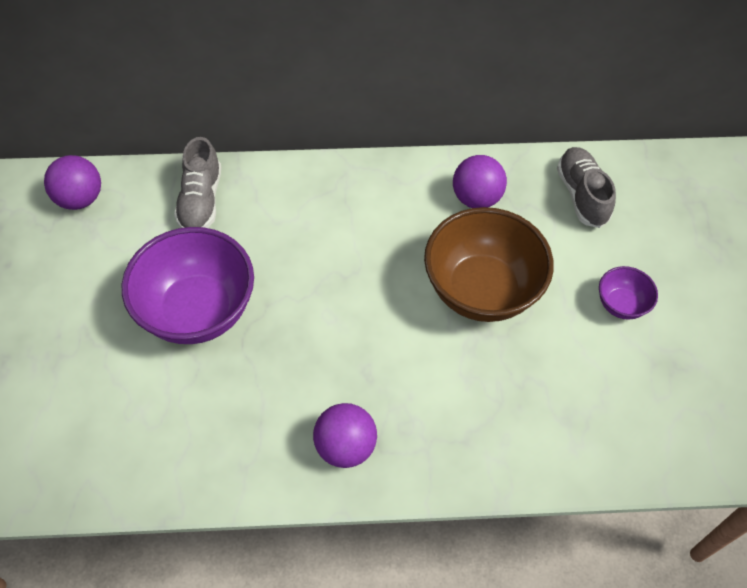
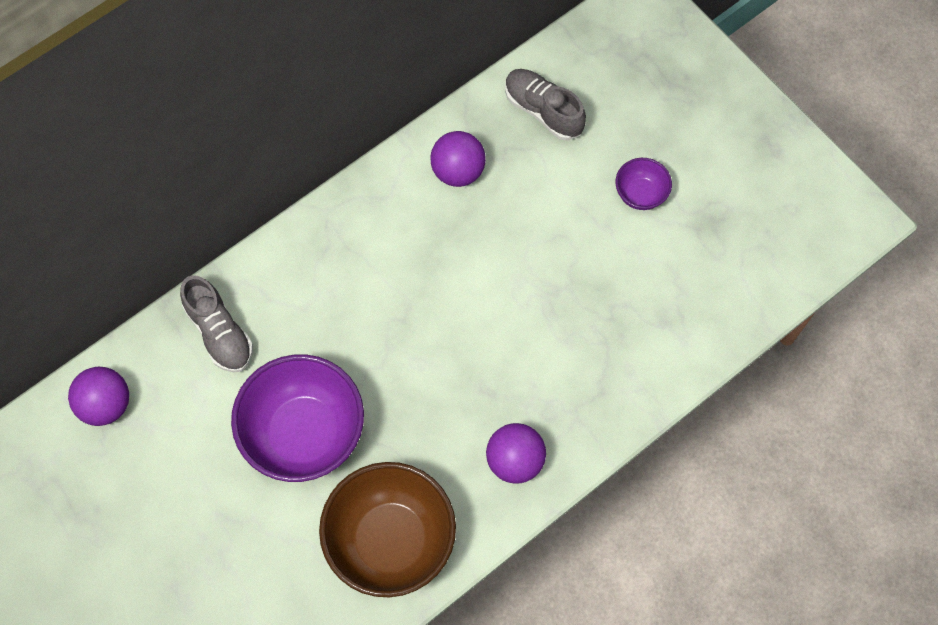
camera: 35 degrees left, 10 degrees up
brown bowl [424,207,554,322] -> brown bowl moved to [319,462,456,597]

